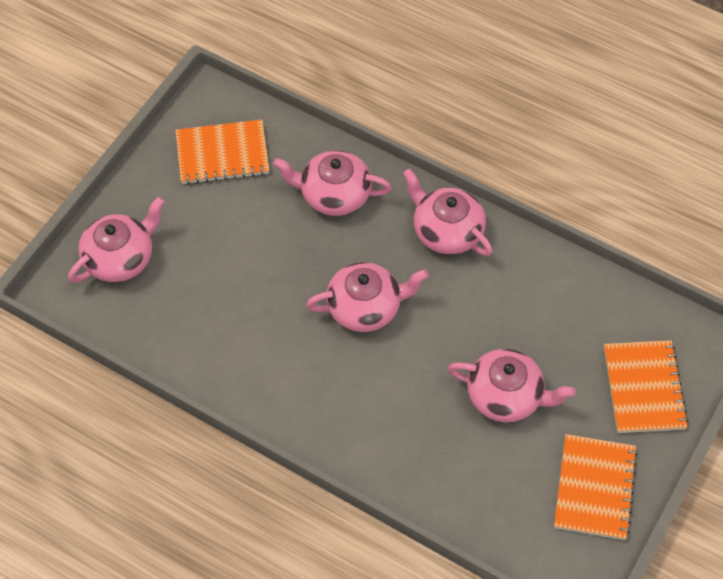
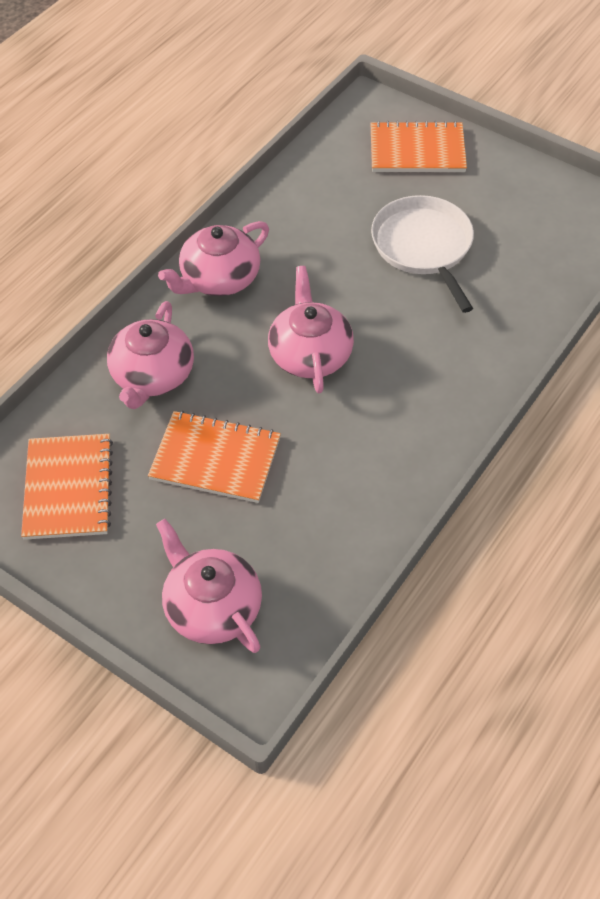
camera: 85 degrees left, 5 degrees down
pink teapot [448,349,576,422] -> white pan [371,195,474,313]
orange notebook [554,434,638,540] -> orange notebook moved to [148,411,281,503]

